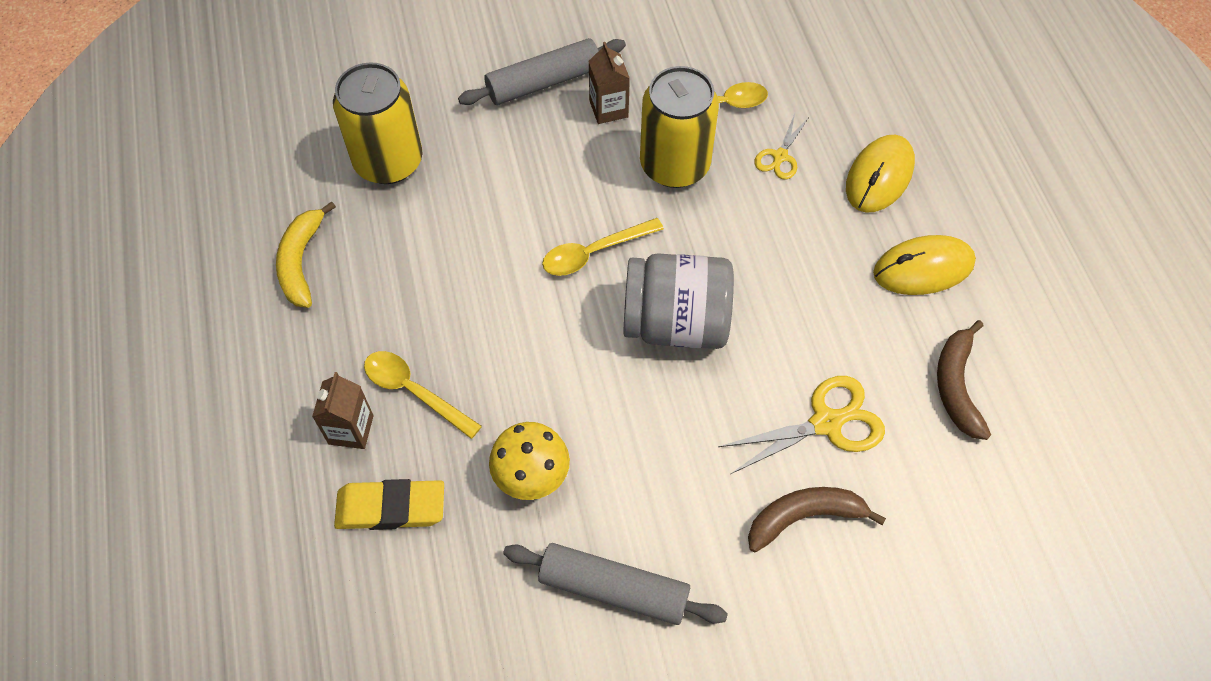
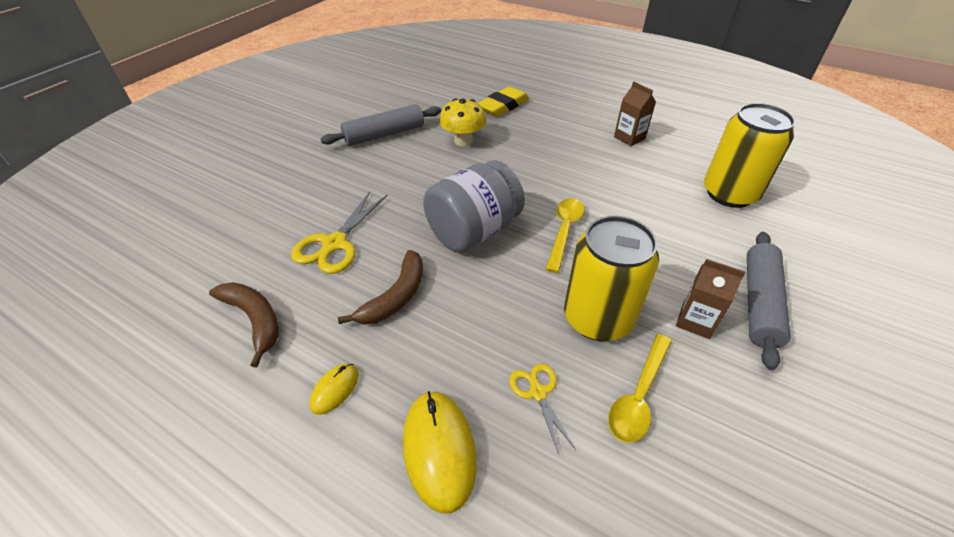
camera: 135 degrees right, 15 degrees down
yellow banana [276,201,336,308] -> none
brown carton [312,372,374,449] -> brown carton moved to [614,82,656,146]
yellow spoon [364,351,482,439] -> none
brown banana [748,487,886,552] -> brown banana moved to [338,250,423,324]
yellow mouse [873,235,976,295] -> yellow mouse [309,364,358,415], size x0.54

